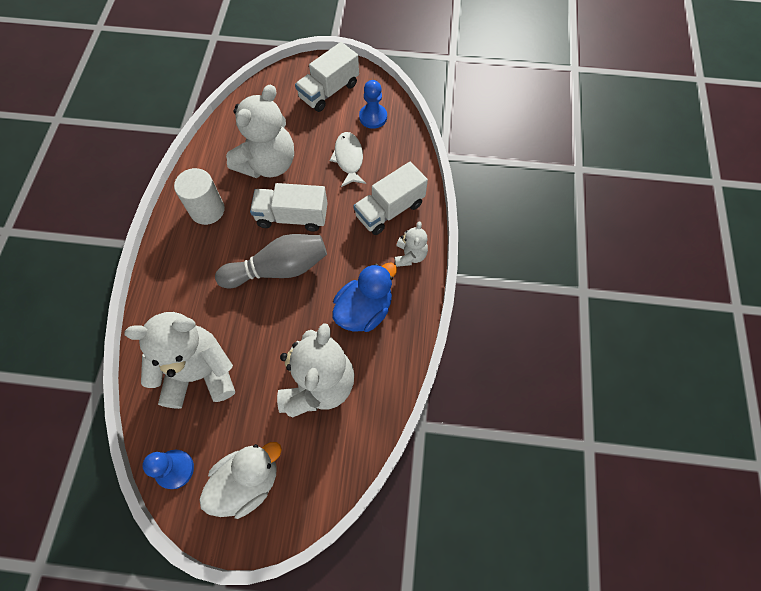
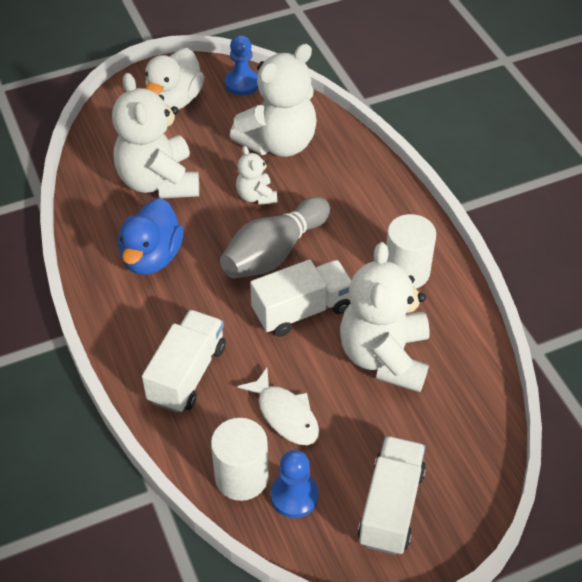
camera: 150 degrees right, 15 degrees down
white teddy bear [395,221,428,267] -> white teddy bear moved to [236,146,277,205]
none -> white cylinder [211,418,269,501]

